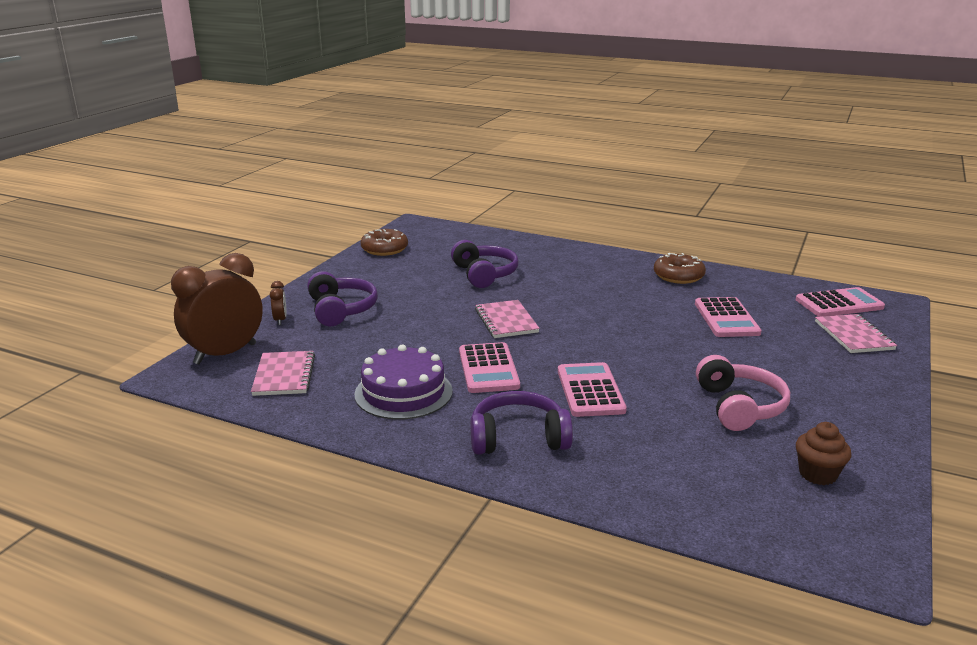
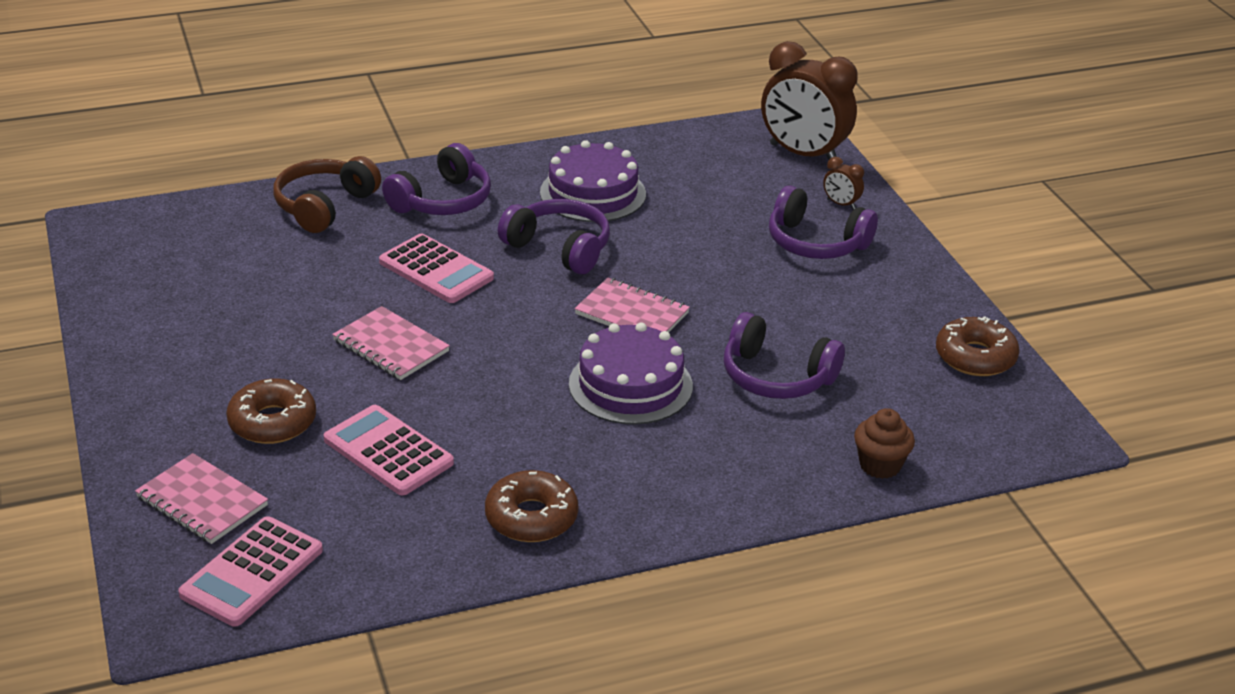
camera: 135 degrees right, 10 degrees up
brown clock [171,253,263,365] -> brown clock turned 120 degrees clockwise [761,41,857,160]
pink notebook [251,351,315,396] -> pink notebook moved to [332,306,450,380]
pink calculator [459,342,520,393] -> purple headphones [498,199,610,274]
pink headphones [696,355,790,431] -> none
brown cupcake [796,422,852,485] -> brown cupcake moved to [854,408,915,479]
none -> brown donut [226,378,316,444]
none -> brown headphones [273,156,381,233]
none -> purple cake [569,322,693,425]

